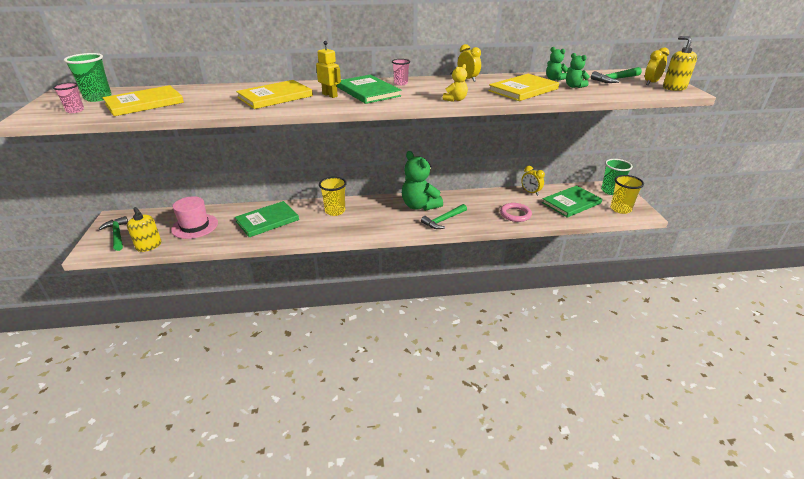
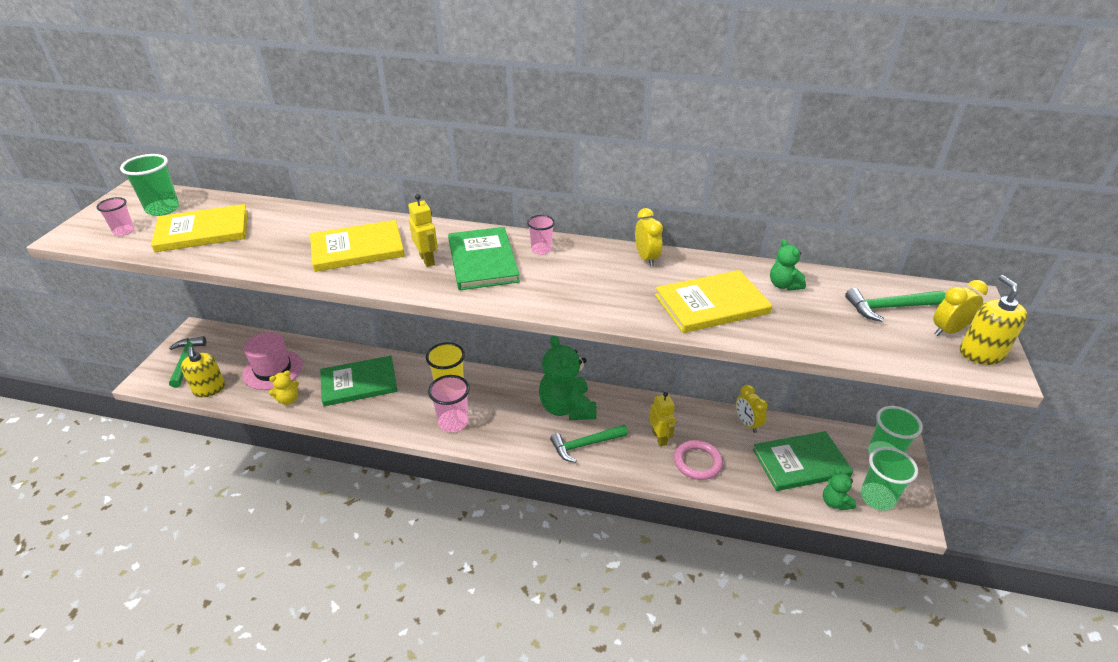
camera: 20 degrees right, 5 degrees up
yellow teddy bear [443,64,468,102] -> yellow teddy bear moved to [269,370,299,405]
green teddy bear [566,53,589,88] -> green teddy bear moved to [823,468,856,510]
yellow cup [610,175,644,214] -> green cup [861,447,918,511]
none -> pink cup [428,375,470,432]
none -> yellow robot [649,392,675,447]

